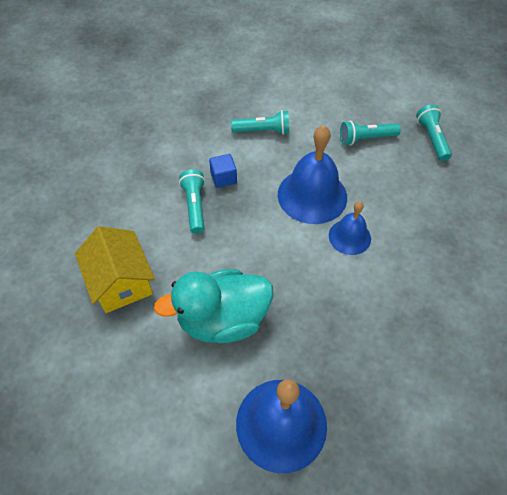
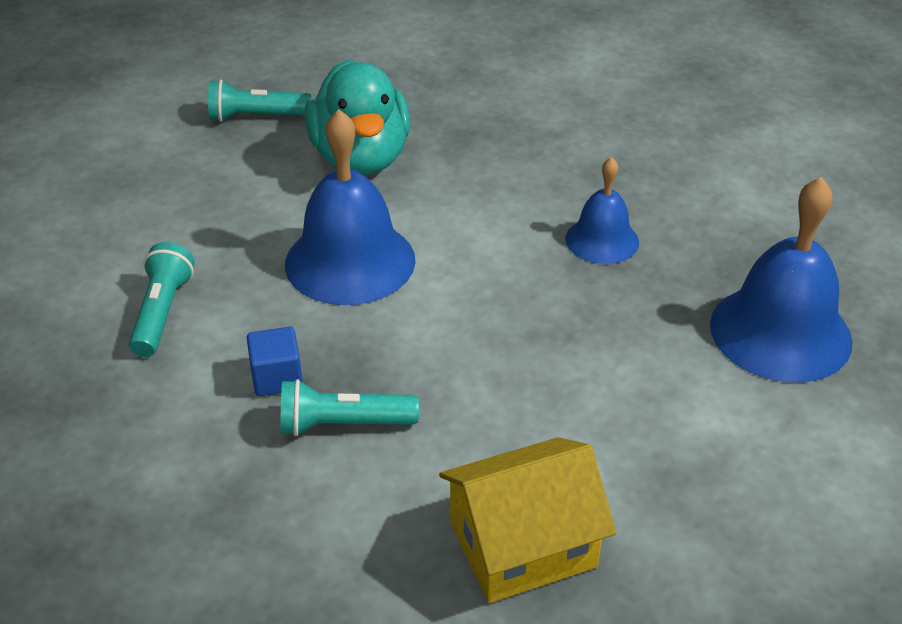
camera: 85 degrees left, 15 degrees down
turquoise duck [154,269,273,343] -> turquoise duck moved to [305,60,410,175]
blue bell [329,201,371,255] -> blue bell moved to [565,157,639,264]
turquoise flashlight [340,121,401,146] -> none

